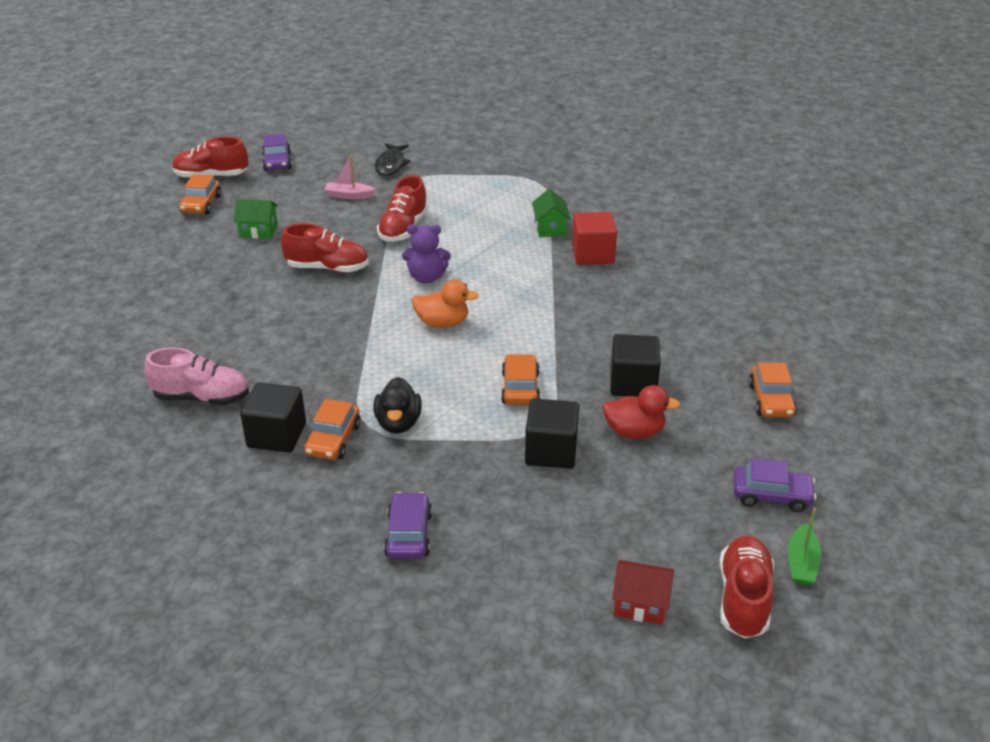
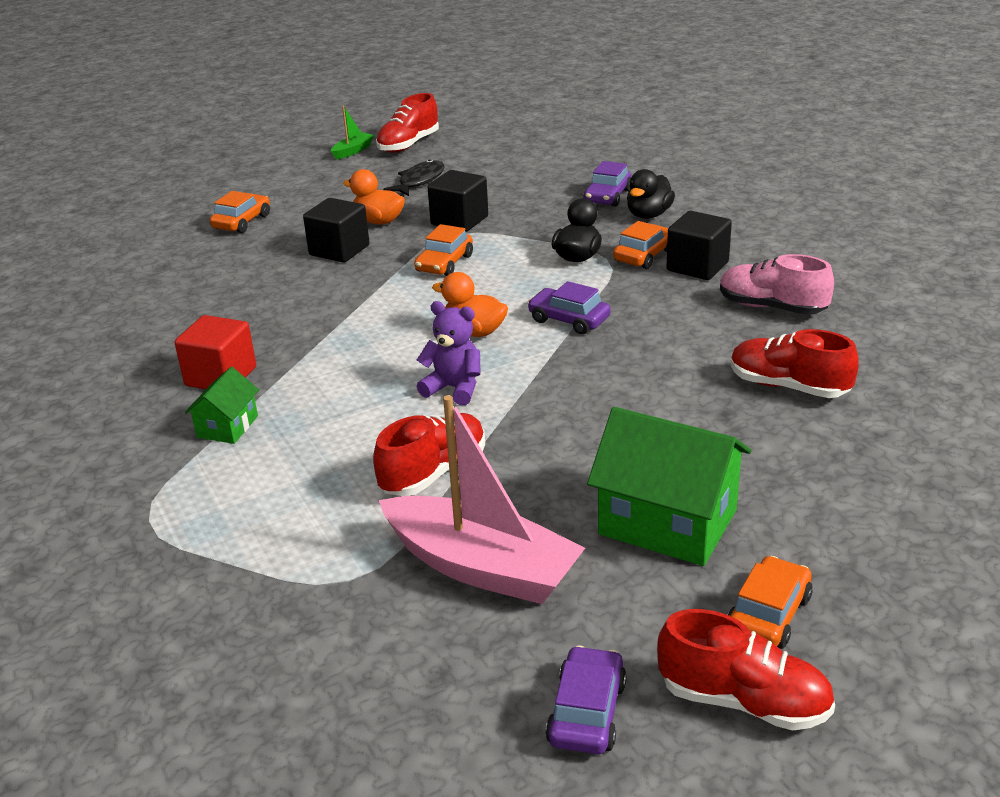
camera: 155 degrees left, 5 degrees down
green house [234,199,278,239] -> green house [587,407,751,566], size x1.94
red shoe [281,224,369,273] -> red shoe moved to [731,329,859,398]
pink boat [324,155,376,199] -> pink boat [379,395,585,604], size x2.25
black fish [375,143,411,176] -> black fish moved to [383,160,445,196]
red duck [602,385,680,439] -> orange duck [343,169,405,224]
red house [612,560,674,625] -> none
purple car [733,458,816,512] -> purple car moved to [527,281,611,334]
none -> black duck [627,169,675,219]

